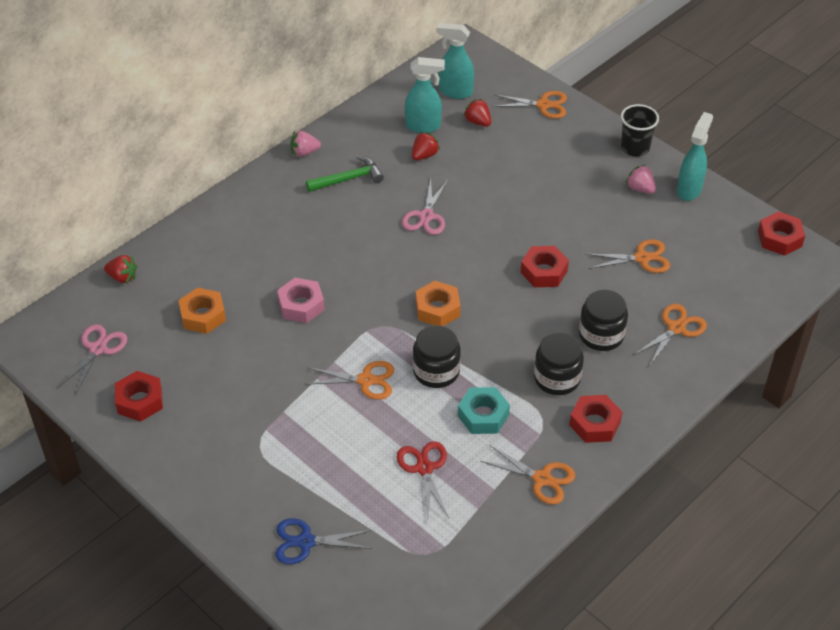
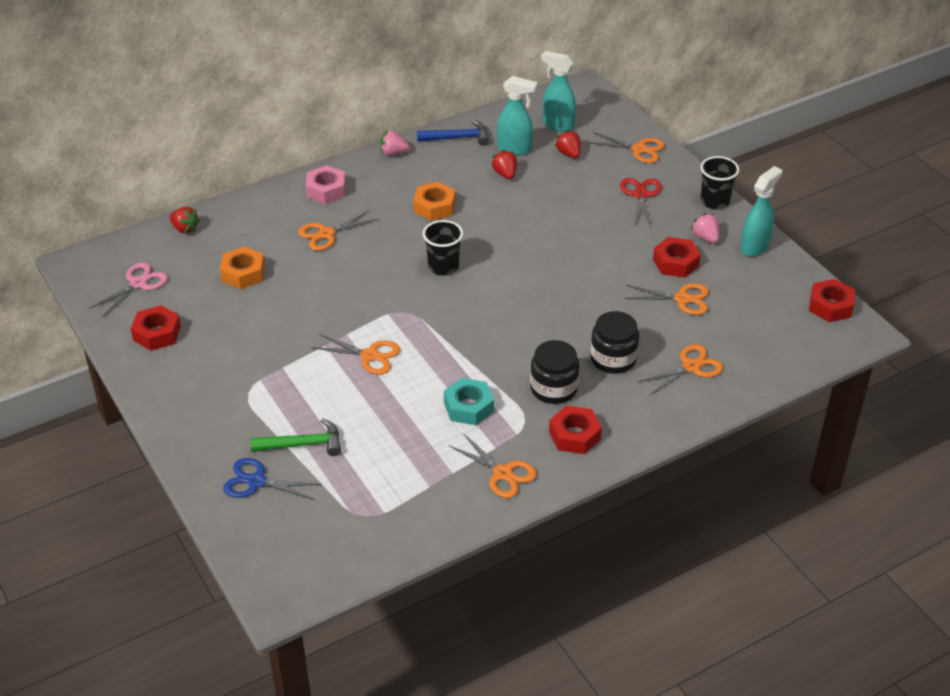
camera: 15 degrees right, 5 degrees down
pink nut [277,278,325,323] -> pink nut moved to [306,165,346,204]
green hammer [306,156,384,192] -> green hammer moved to [250,418,341,456]
red scissors [397,441,449,519] -> red scissors moved to [620,178,662,228]
pink scissors [402,178,448,235] -> none
red strawberry [412,132,440,160] -> red strawberry turned 75 degrees counterclockwise [491,150,517,179]
black jar [413,325,461,388] -> none
orange nut [416,281,461,326] -> orange nut moved to [413,182,456,221]
red nut [521,246,569,287] -> red nut moved to [653,237,701,278]
none -> orange scissors [298,210,378,251]
none -> blue hammer [417,120,489,146]
none -> black cup [423,220,463,276]

